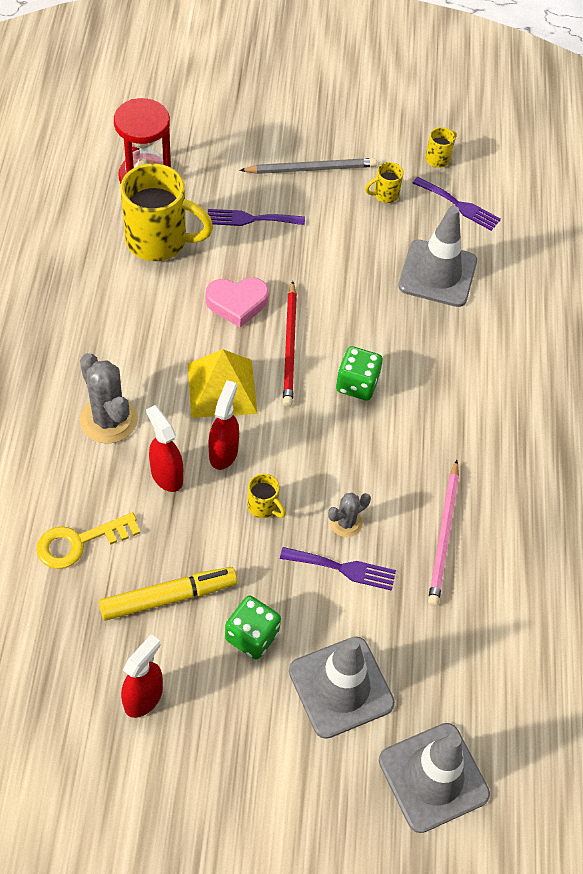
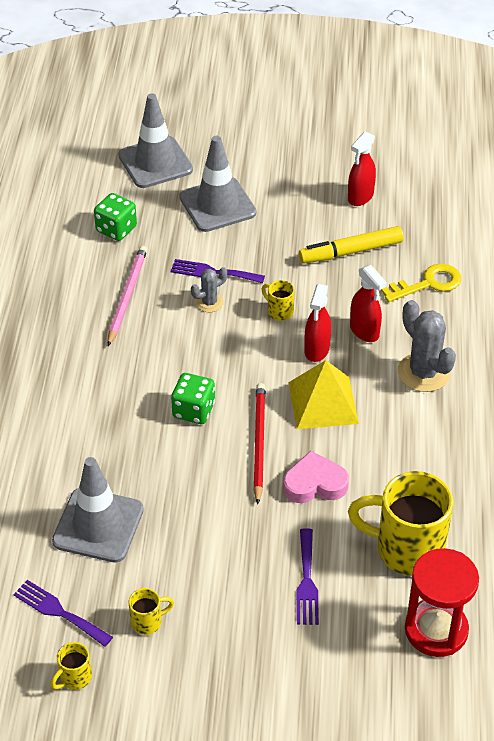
camera: 175 degrees left, 10 degrees down
purple fork [208,209,305,226] -> purple fork turned 90 degrees clockwise [296,528,319,625]
green dice [225,596,281,660] -> green dice moved to [94,193,137,241]
grey pencil [239,158,377,174] -> none

